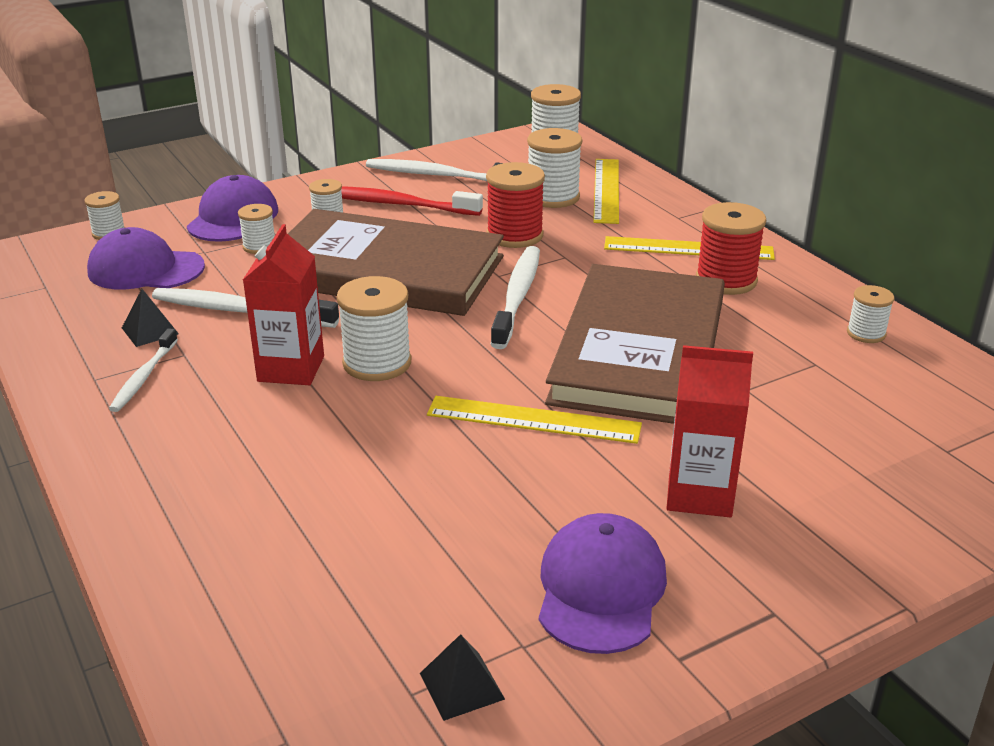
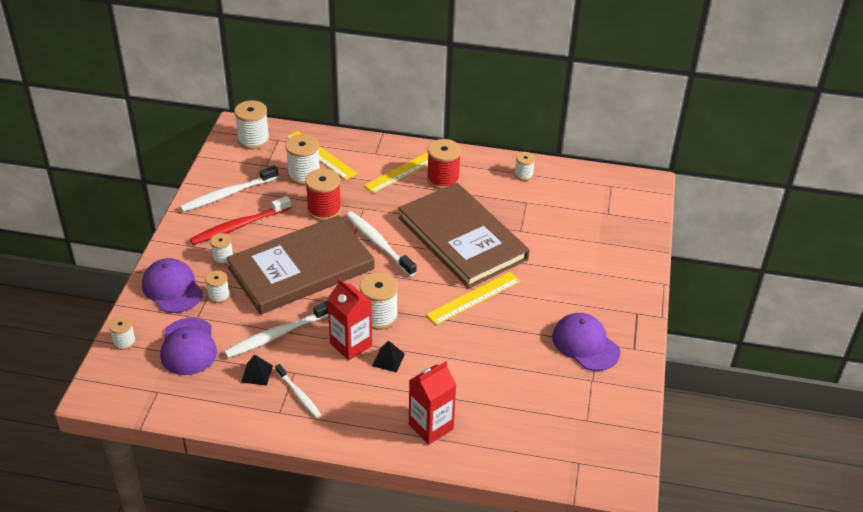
camera: 50 degrees left, 10 degrees up
purple cap [87,227,205,290] -> purple cap turned 60 degrees counterclockwise [160,318,217,375]
black pyramid [420,634,505,721] -> black pyramid moved to [372,340,405,373]
red carton [666,345,753,518] -> red carton moved to [409,361,456,445]

